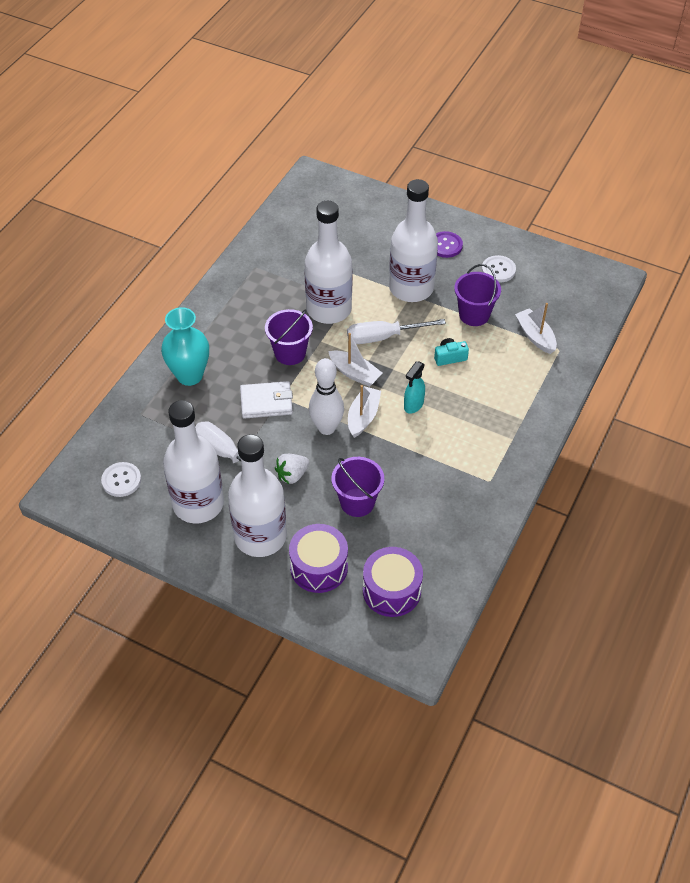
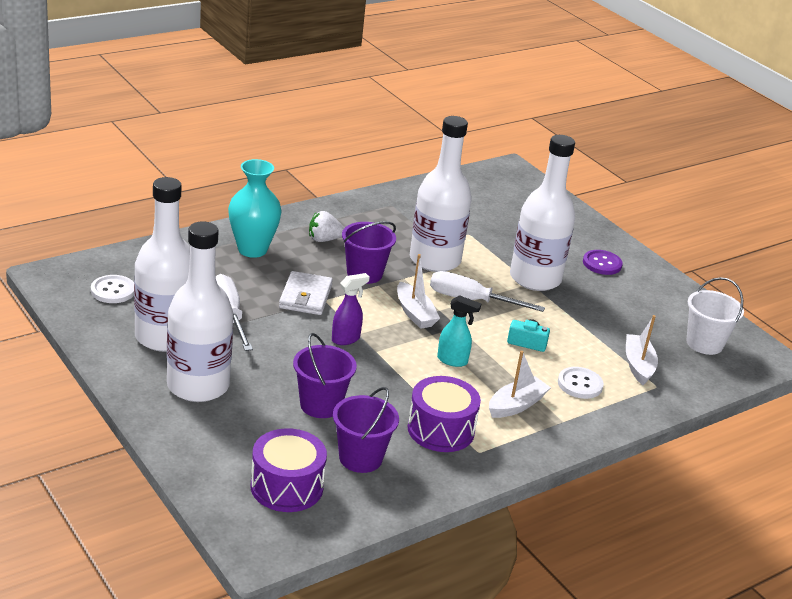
camera: 25 degrees right, 20 degrees down
white wallet [240,381,293,419] -> white wallet turned 75 degrees clockwise [279,271,333,315]
white strawberry [275,454,310,484] -> white strawberry moved to [309,211,344,242]
purple drum [289,524,348,593] -> purple drum moved to [408,376,481,452]
white bowling pin [309,358,344,435] -> purple spray bottle [332,273,370,345]
white boat [348,385,381,438] -> white boat moved to [489,351,551,418]
turquoise spray bottle [404,361,425,414] -> turquoise spray bottle turned 135 degrees counterclockwise [437,295,481,367]
purple bucket [454,264,501,326] -> purple bucket moved to [333,387,399,473]
white button [482,255,516,283] -> white button moved to [558,367,604,399]
none -> white bucket [686,277,744,355]

